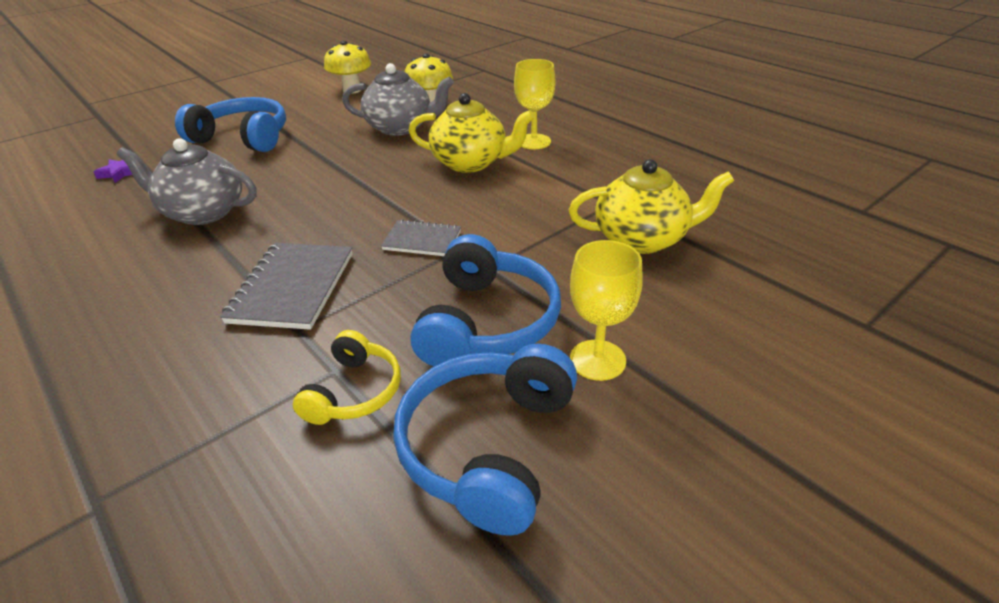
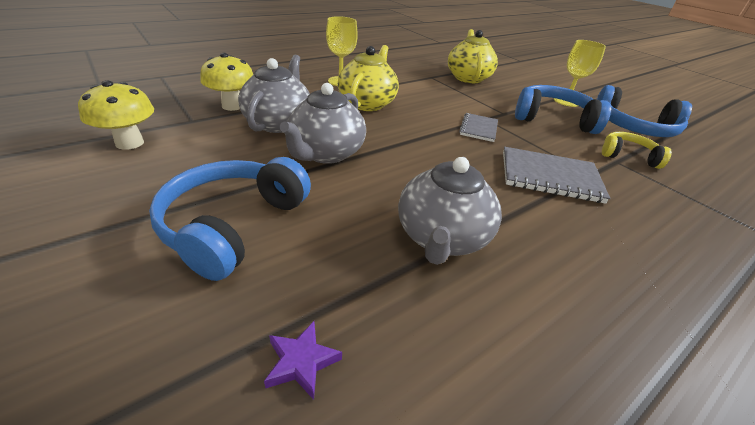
camera: 90 degrees left, 0 degrees up
none -> grey teapot [280,83,366,164]

